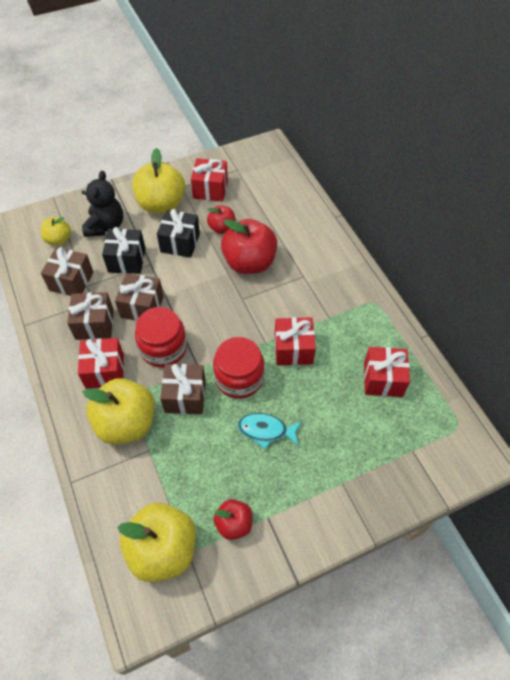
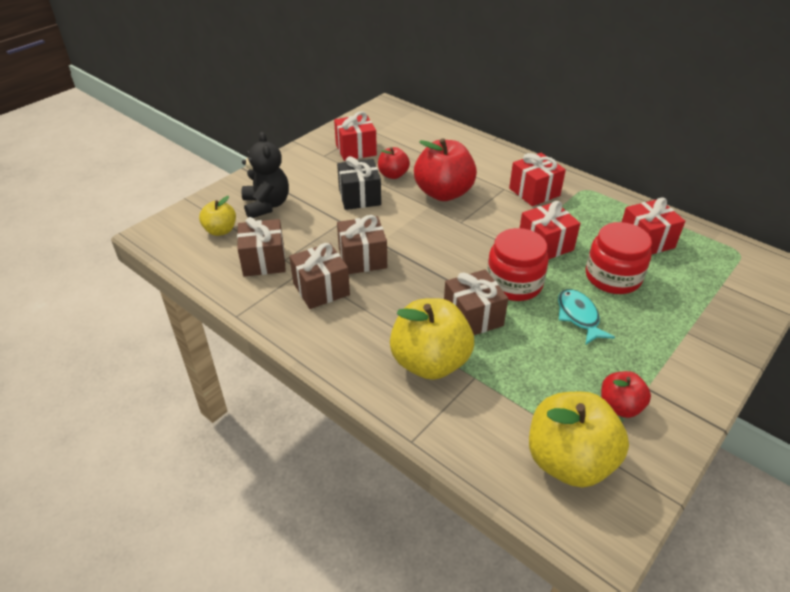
camera: 25 degrees left, 15 degrees down
red gift [78,338,124,389] -> red gift moved to [509,153,566,206]
black gift [102,227,146,274] -> none
yellow apple [132,148,185,214] -> none
red jar [135,307,187,367] -> red jar moved to [586,222,652,294]
turquoise fish [237,413,302,450] -> turquoise fish turned 90 degrees clockwise [558,289,615,345]

